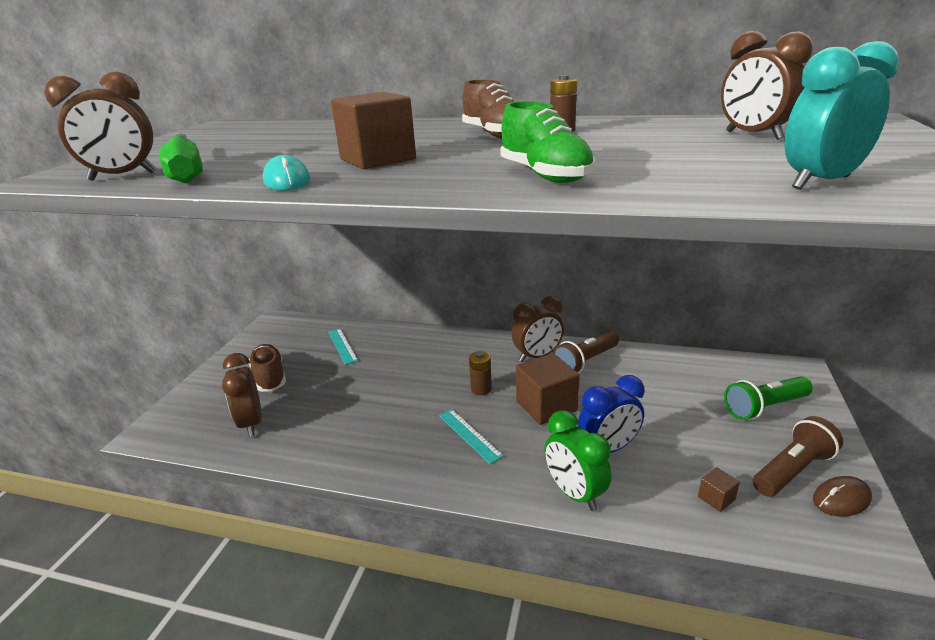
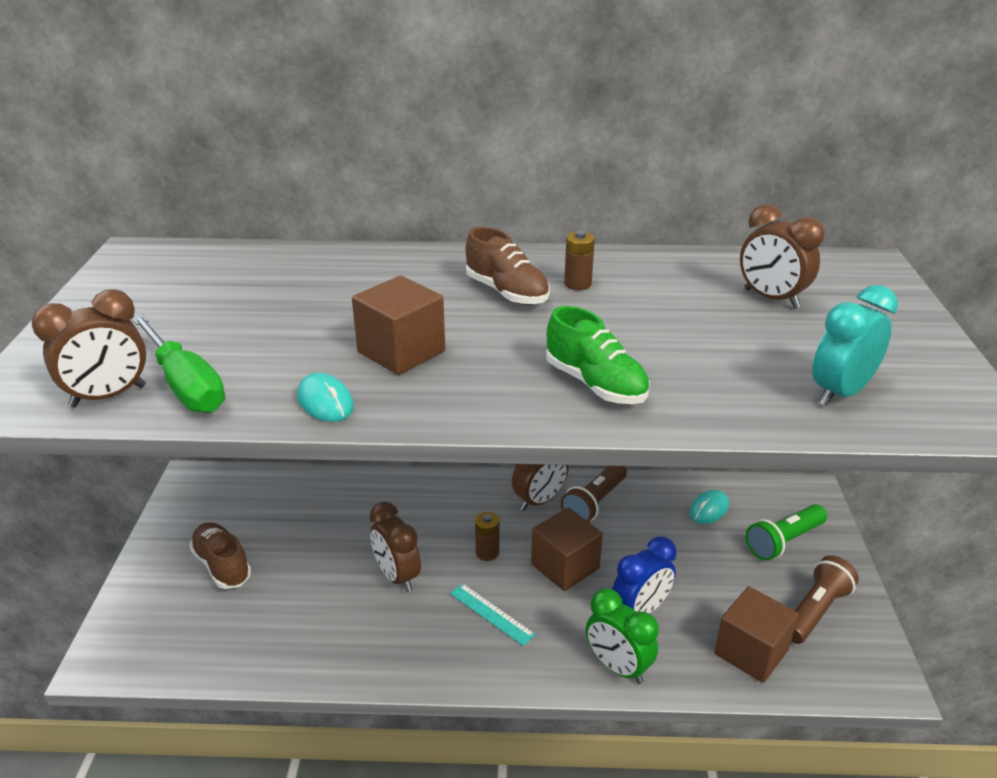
camera: 15 degrees left, 5 degrees up
brown clock [222,353,262,437] -> brown clock moved to [369,502,421,592]
turquoise ruler [328,329,358,365] -> none
brown cube [698,467,740,512] -> brown cube [714,586,799,683], size x2.18
brown mouse [813,476,872,517] -> none
none -> turquoise mouse [689,490,729,524]

